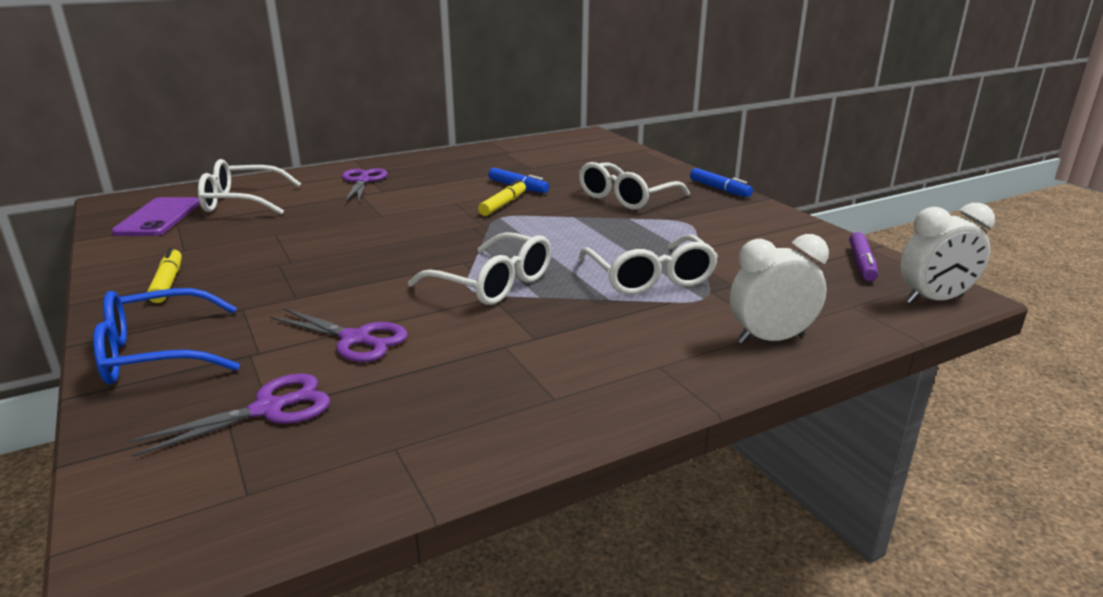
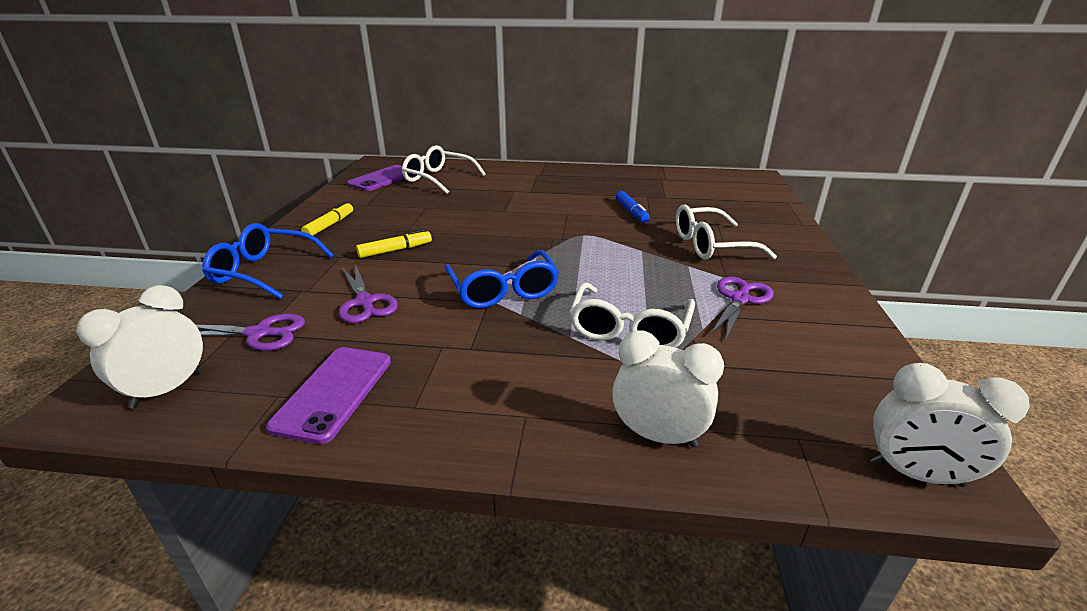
camera: 35 degrees right, 5 degrees up
purple scissors [342,168,387,202] -> purple scissors moved to [710,277,774,339]
white glasses [408,232,551,305] -> blue glasses [444,250,559,308]
yellow marker [478,180,526,216] -> yellow marker moved to [356,229,432,258]
blue marker [690,168,753,197] -> none
purple marker [849,232,878,281] -> none
none -> white clock [77,285,203,409]
none -> purple phone [266,347,391,444]

